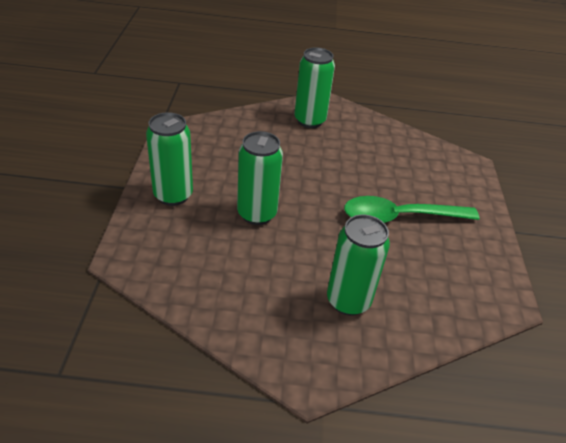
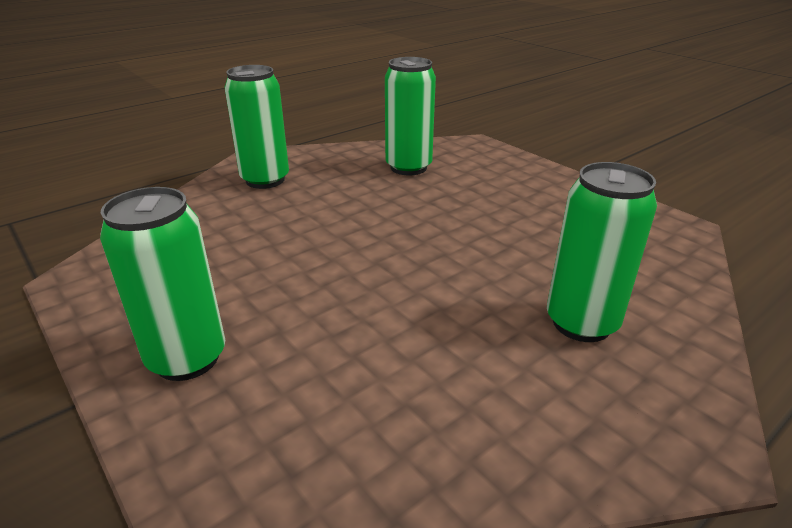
camera: 40 degrees left, 10 degrees down
green can [237,131,283,225] -> green can moved to [385,57,436,175]
green spoon [344,196,479,223] -> none

